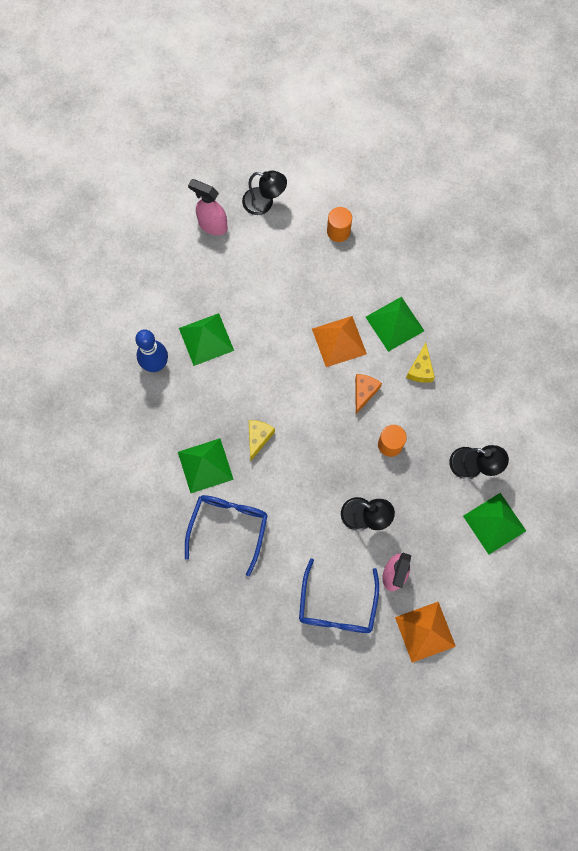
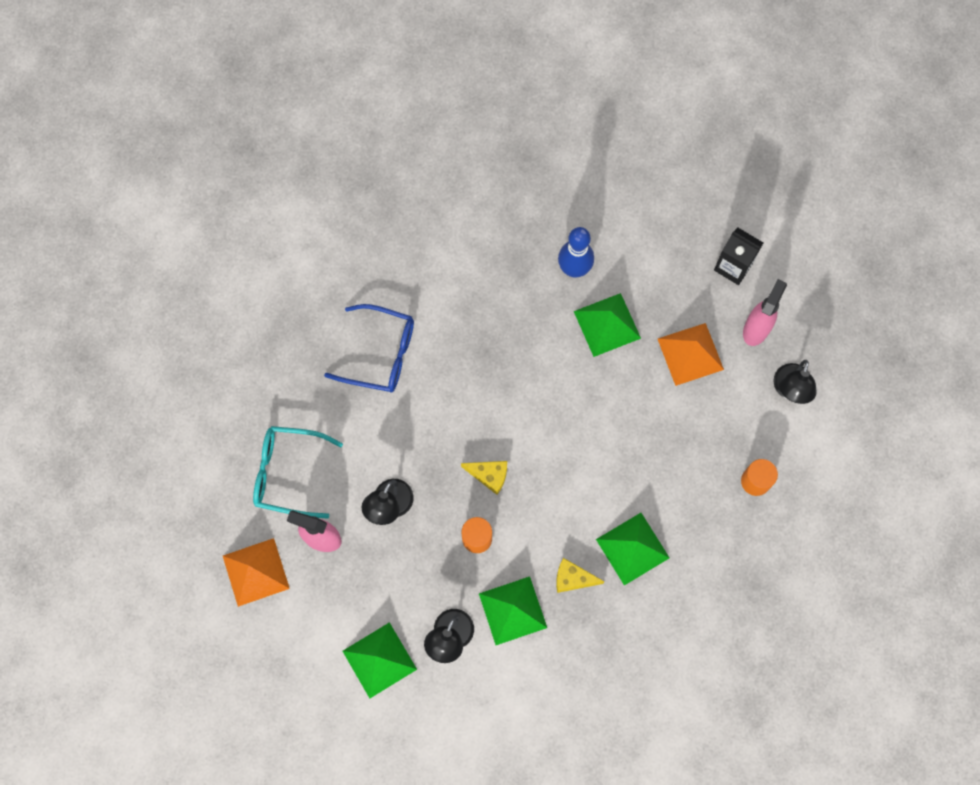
camera: 90 degrees right, 0 degrees up
green pyramid [178,438,234,493] -> green pyramid moved to [479,576,547,645]
yellow cheese [249,420,275,461] -> yellow cheese moved to [461,461,507,495]
blue glasses [299,558,379,633] -> turquoise glasses [253,426,343,519]
orange pyramid [312,316,367,367] -> orange pyramid moved to [658,323,724,386]
orange cheese [355,374,382,414] -> none
none -> black carton [714,227,763,285]

